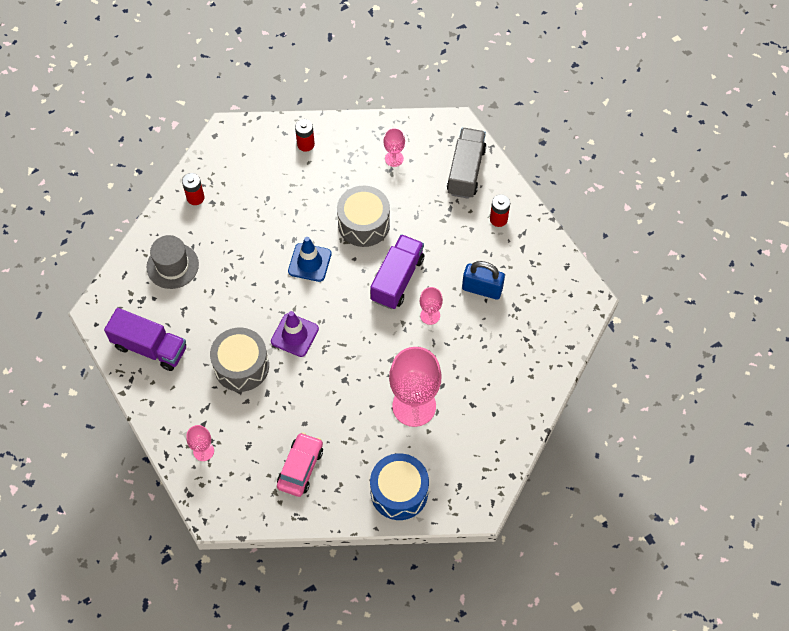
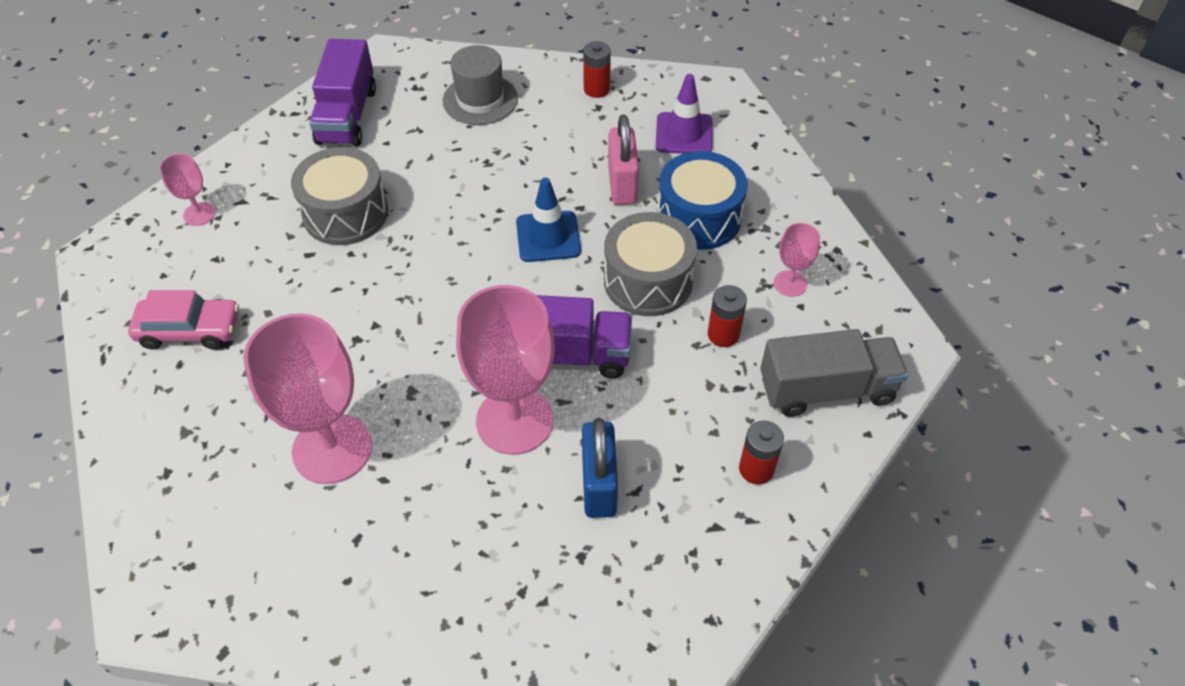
camera: 70 degrees right, 10 degrees down
purple traffic cone [271,311,319,357] -> purple traffic cone moved to [655,74,713,154]
red battery [295,119,315,152] -> red battery moved to [708,285,747,347]
blue drum [370,453,429,520] -> blue drum moved to [657,151,748,250]
pink goblet [420,287,443,325] -> pink goblet [456,285,555,455], size x2.12
none -> pink padlock [608,115,639,205]

